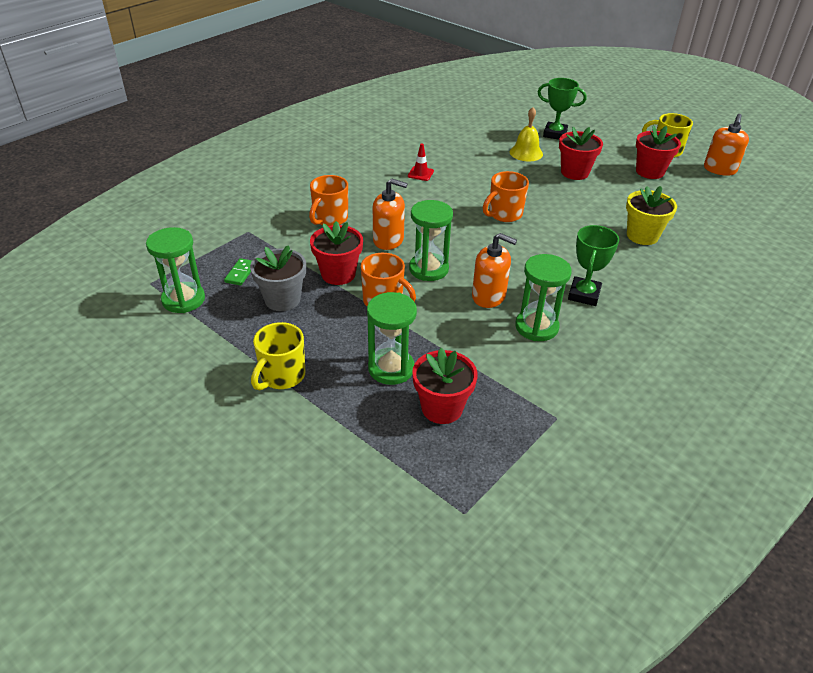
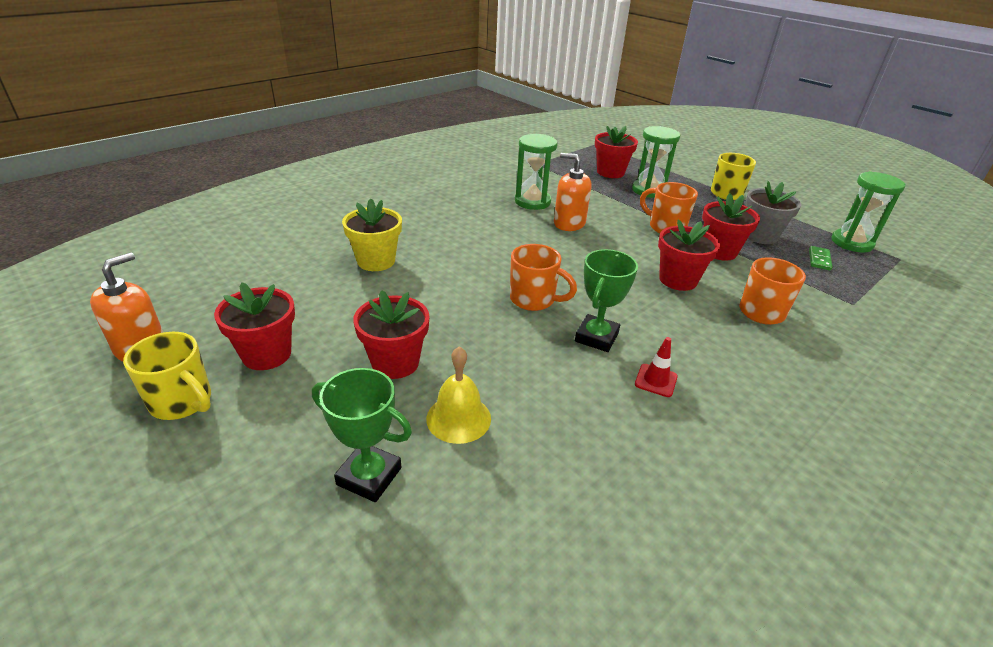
camera: 175 degrees left, 5 degrees down
orange soap dispenser [373,178,408,250] -> red flower pot [658,220,720,291]
green hourglass [409,200,453,281] -> none
orange mug [483,171,529,222] -> orange mug turned 60 degrees clockwise [510,244,577,311]
green trophy [568,225,619,306] -> green trophy moved to [575,249,638,352]

